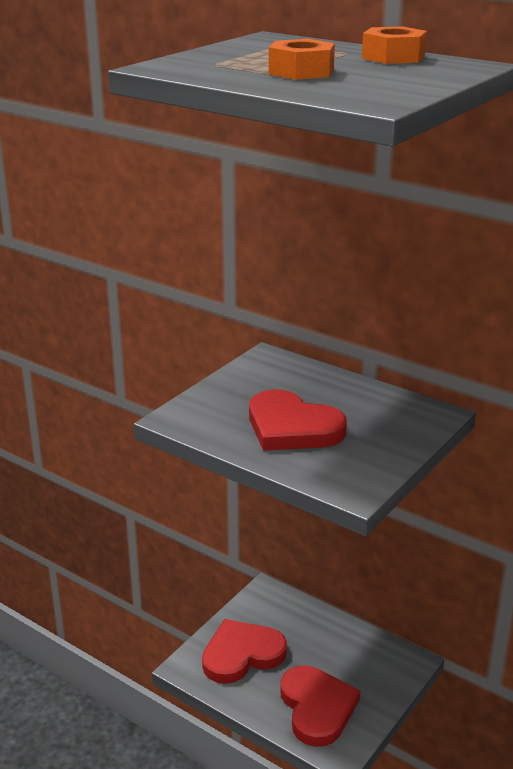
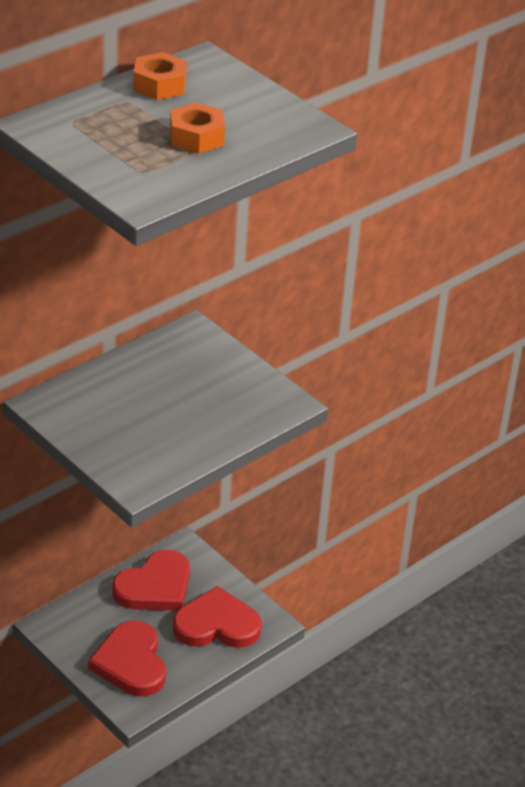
camera: 80 degrees left, 10 degrees up
red heart [249,390,347,451] -> red heart moved to [112,550,190,611]

